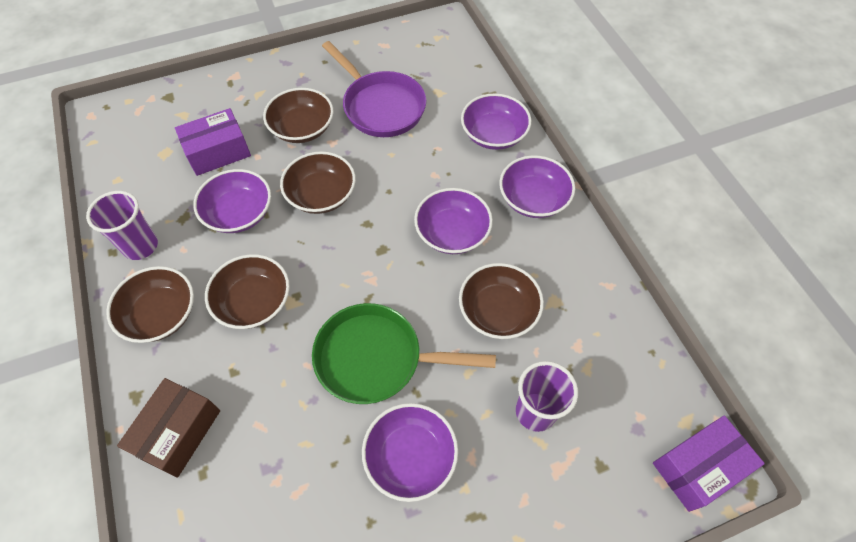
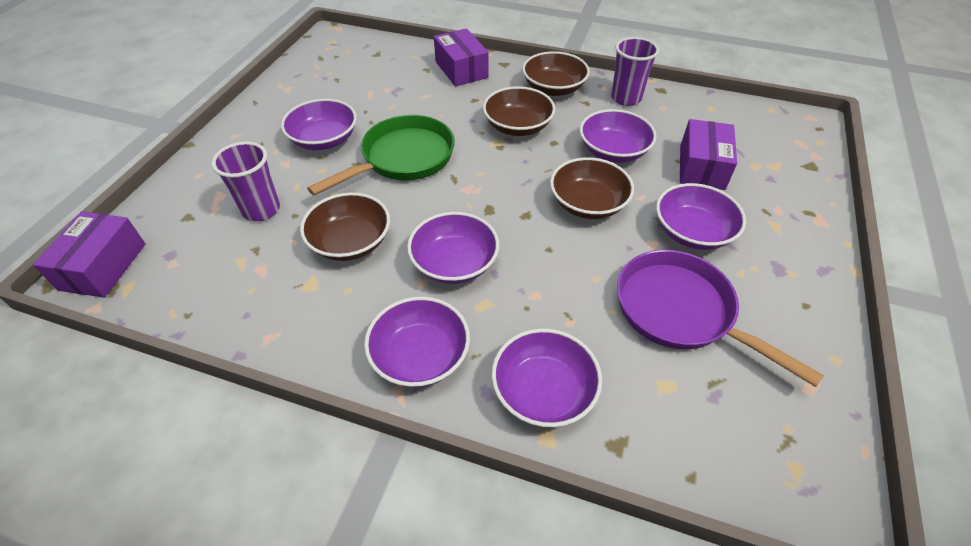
camera: 130 degrees right, 10 degrees down
brown box [117,378,220,478] -> purple box [434,28,489,86]
brown bowl [263,88,334,143] -> purple bowl [656,183,746,250]
purple pan [322,41,426,137] -> purple pan turned 45 degrees clockwise [617,250,824,387]

